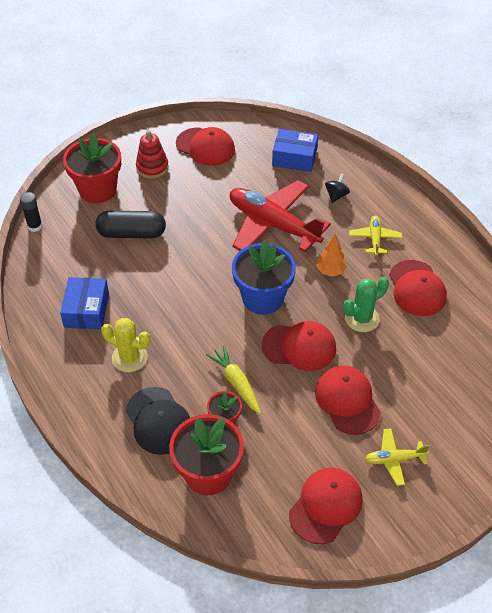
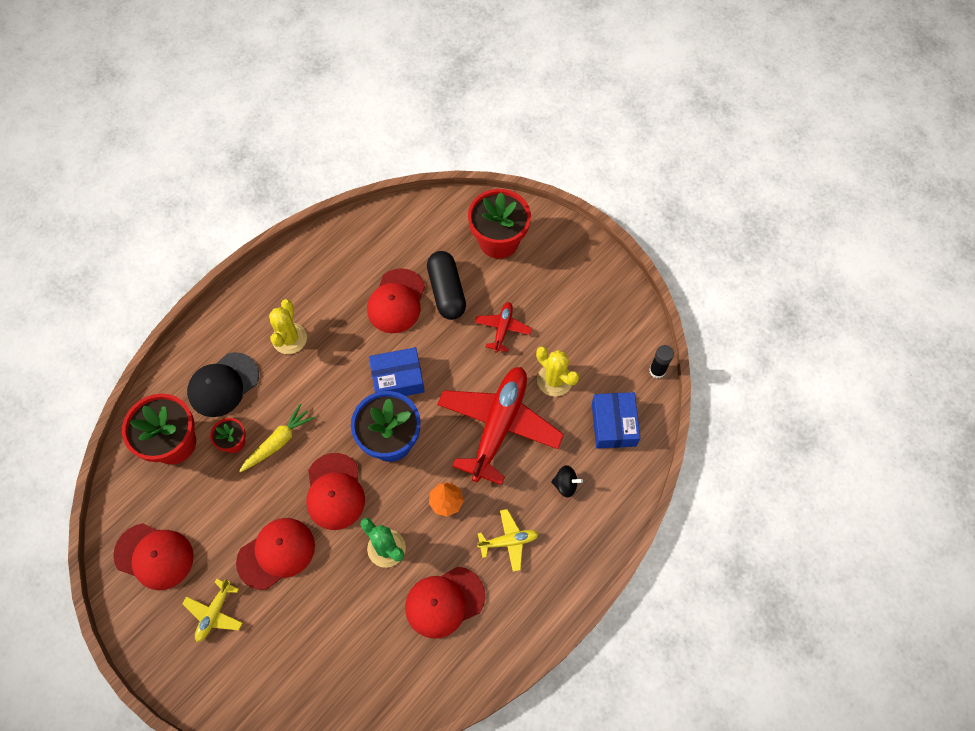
camera: 75 degrees right, 15 degrees up
black glue stick [20,192,42,232] -> black glue stick moved to [649,345,674,379]
blue box [60,277,109,329] -> blue box moved to [369,347,425,396]
red stacking toy [136,130,169,179] -> none
red cap [176,127,235,166] -> red cap moved to [367,268,425,333]
yellow plane [365,428,430,486] -> yellow plane turned 135 degrees counterclockwise [182,579,243,642]
none -> red plane [475,302,532,353]
none -> yellow cactus [536,346,579,397]

